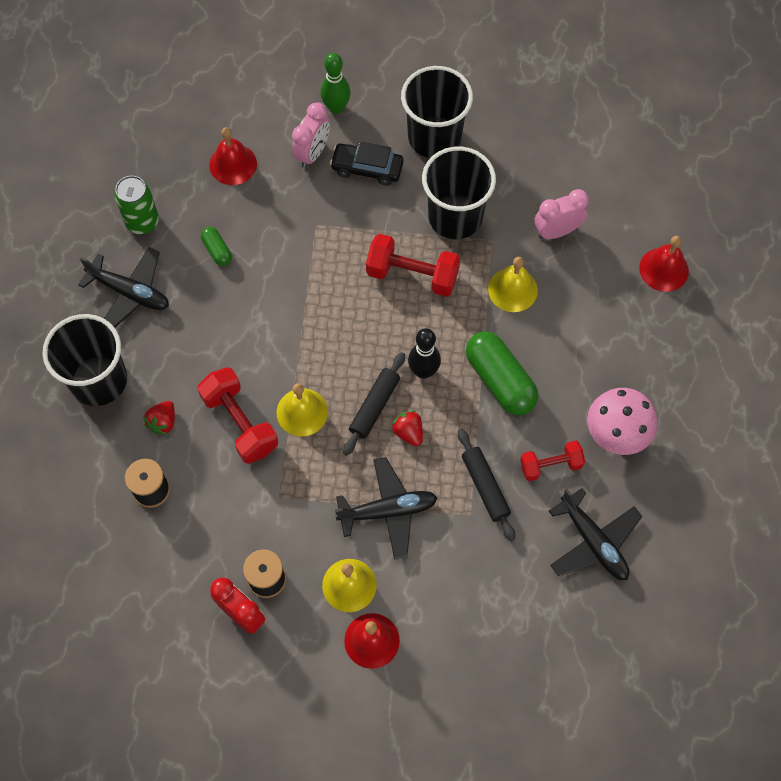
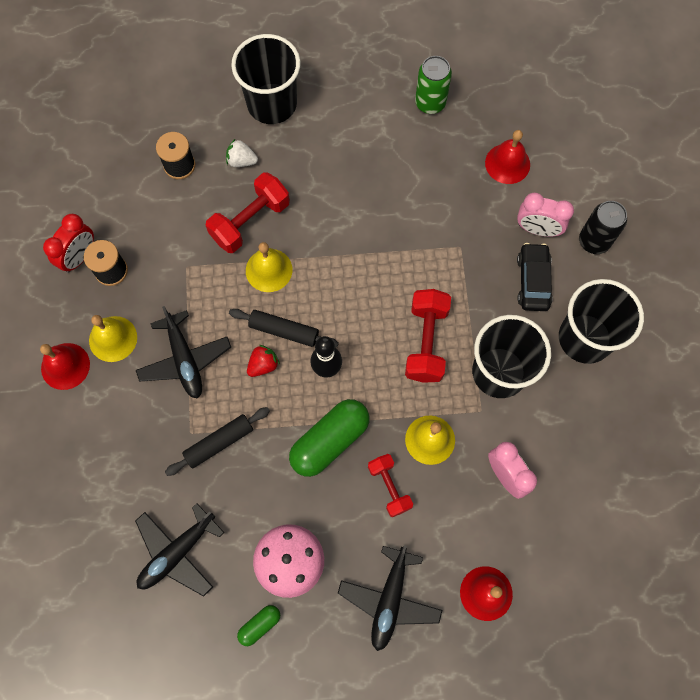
camera: 80 degrees right, 5 degrees up
black plane [78,247,169,328] -> black plane moved to [338,546,442,651]
red strawberry [143,401,175,435] -> white strawberry [226,139,258,167]
green capsule [201,227,232,266] -> green capsule moved to [237,605,280,646]
green bowling pin [321,53,350,114] -> black can [579,201,627,254]
red dumbbell [520,441,585,481] -> red dumbbell moved to [368,454,413,517]

